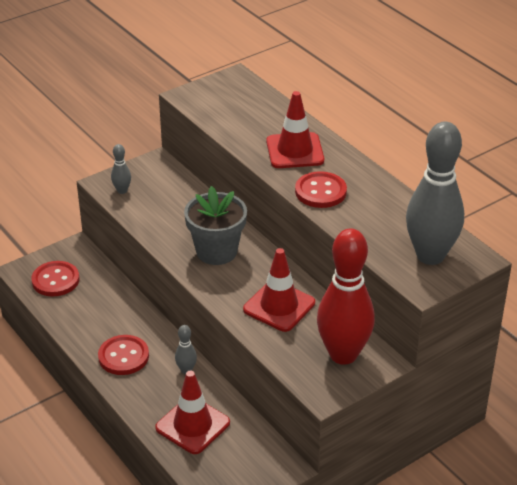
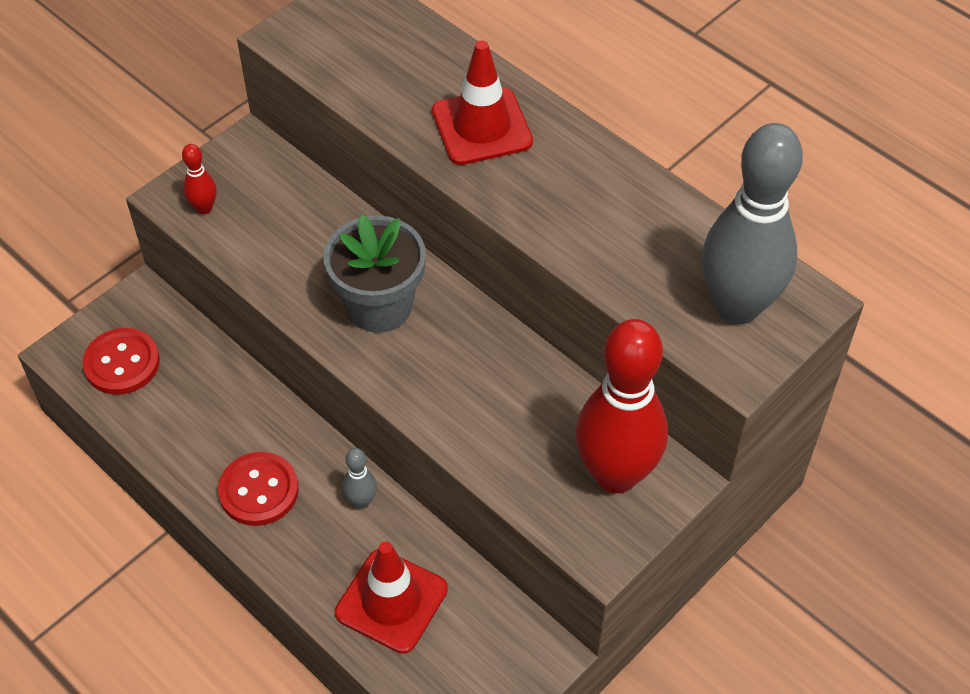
camera: 10 degrees left, 15 degrees up
grey bowling pin [111,144,131,194] -> red bowling pin [182,144,217,214]
red traffic cone [243,248,315,332] -> none
red button [295,171,347,208] -> none

